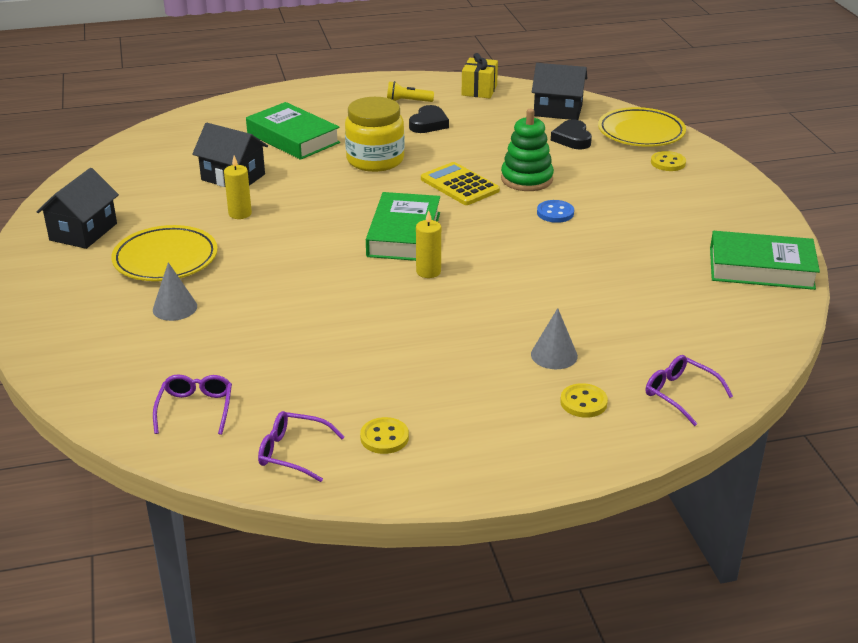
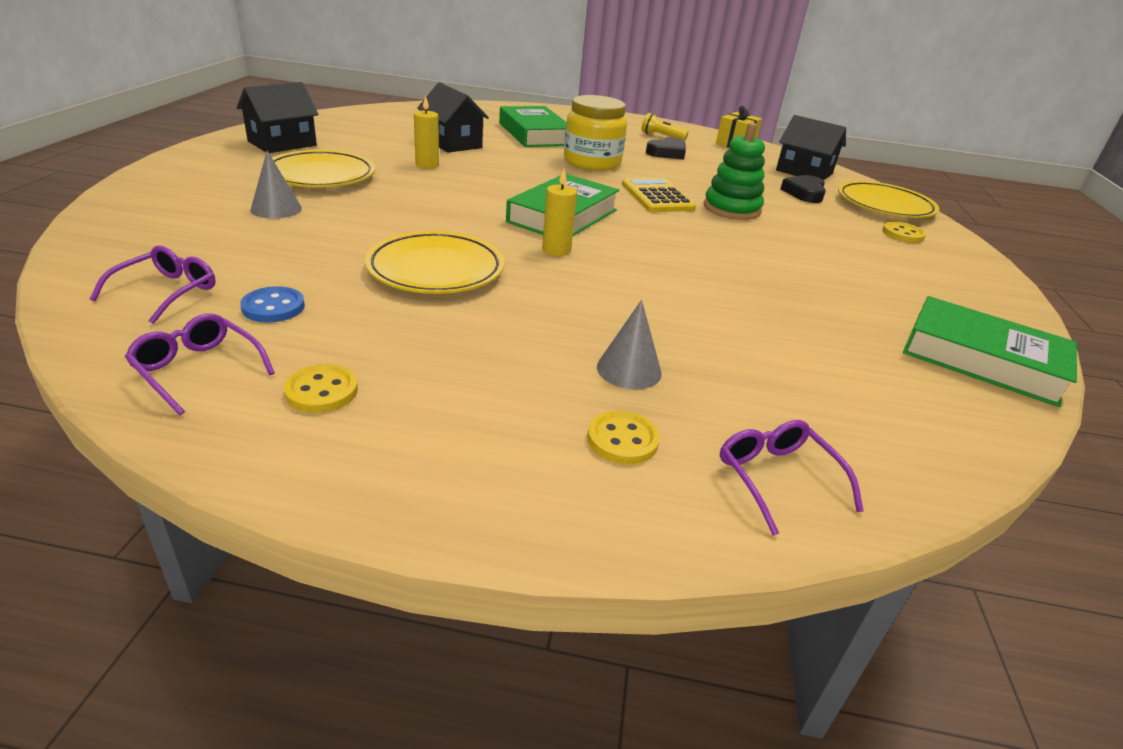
camera: 20 degrees right, 0 degrees up
blue button [537,200,574,223] -> blue button moved to [240,286,305,322]
none -> yellow plate [365,231,504,294]

